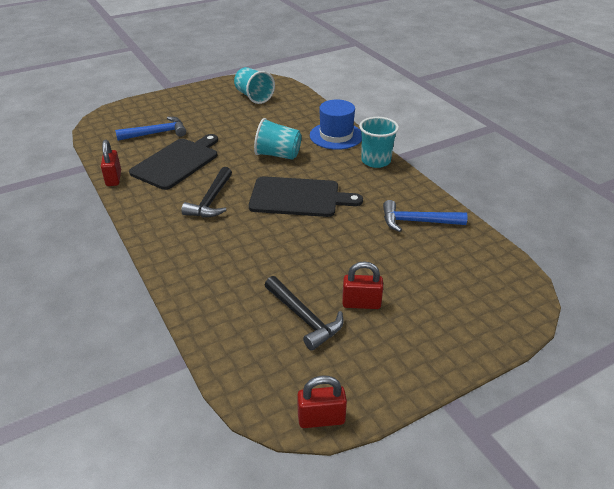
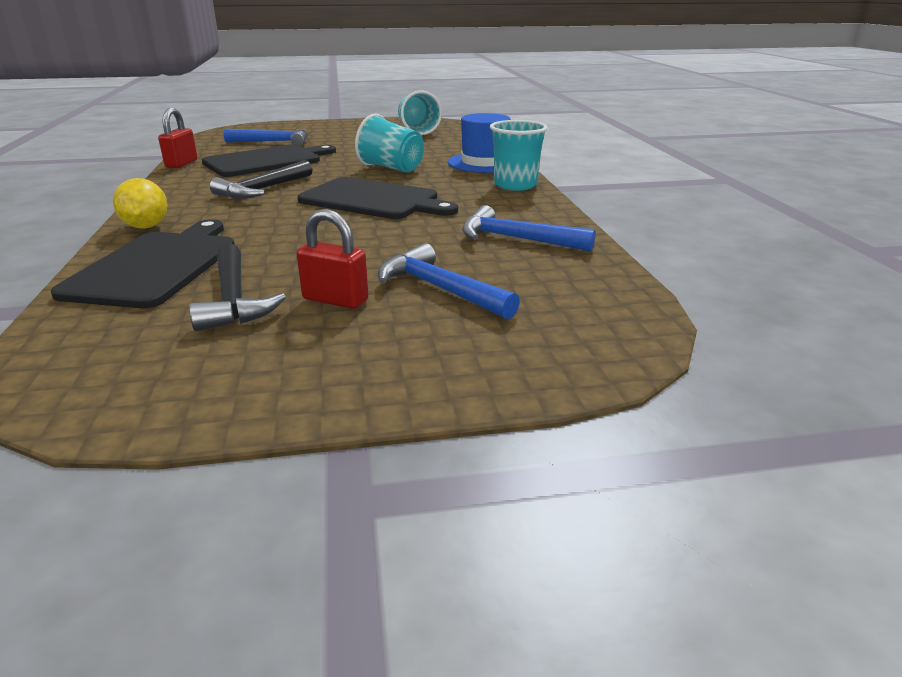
camera: 20 degrees right, 10 degrees down
red padlock [297,376,347,428] -> none
none -> black cutting board [51,219,235,308]
none -> yellow lemon [113,178,167,229]
none -> blue hammer [378,243,520,319]

